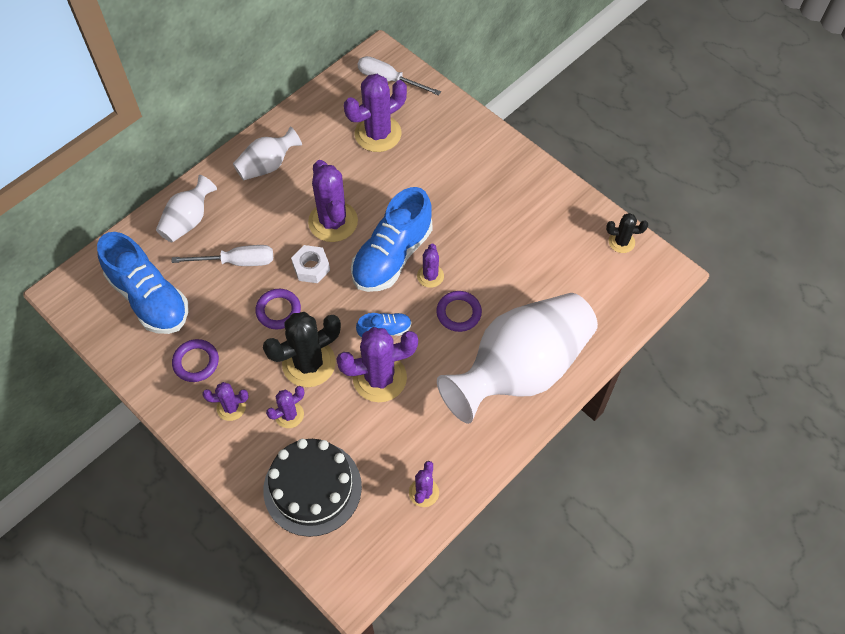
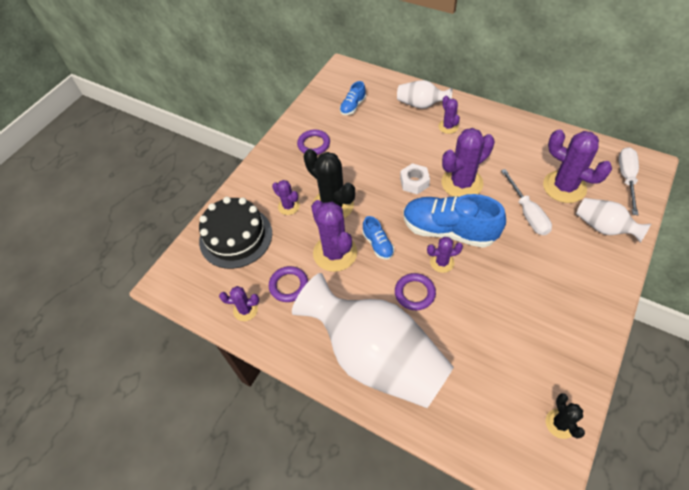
camera: 80 degrees right, 5 degrees down
blue shoe [97,232,189,334] -> blue shoe [340,81,366,115], size x0.47
white screwdriver [171,245,273,266] -> white screwdriver moved to [501,169,552,235]
purple cactus [202,382,248,421] -> purple cactus moved to [438,96,460,134]
white vase [233,126,302,180] -> white vase moved to [576,198,651,243]
purple ring [255,289,301,329] -> purple ring moved to [269,266,308,302]

